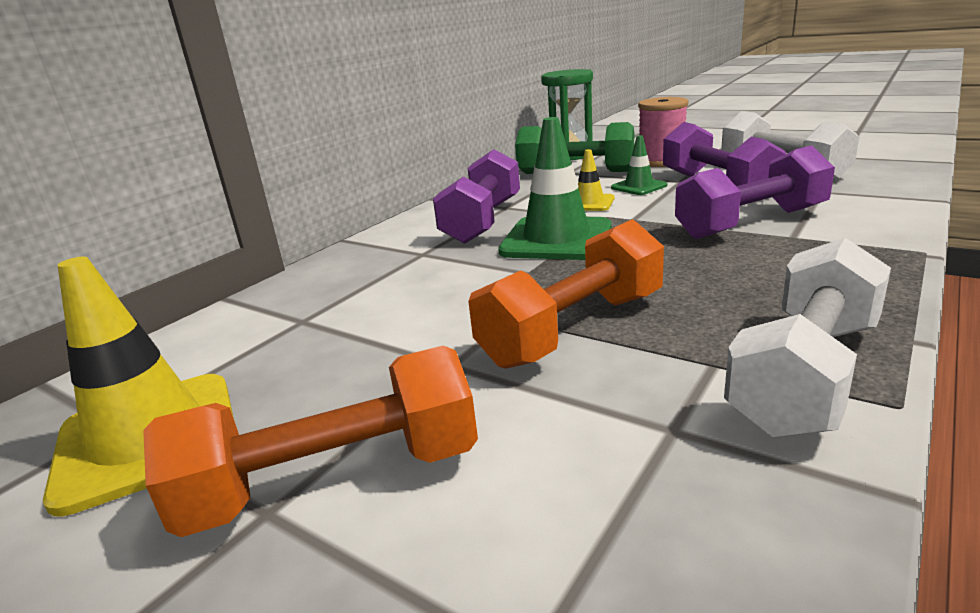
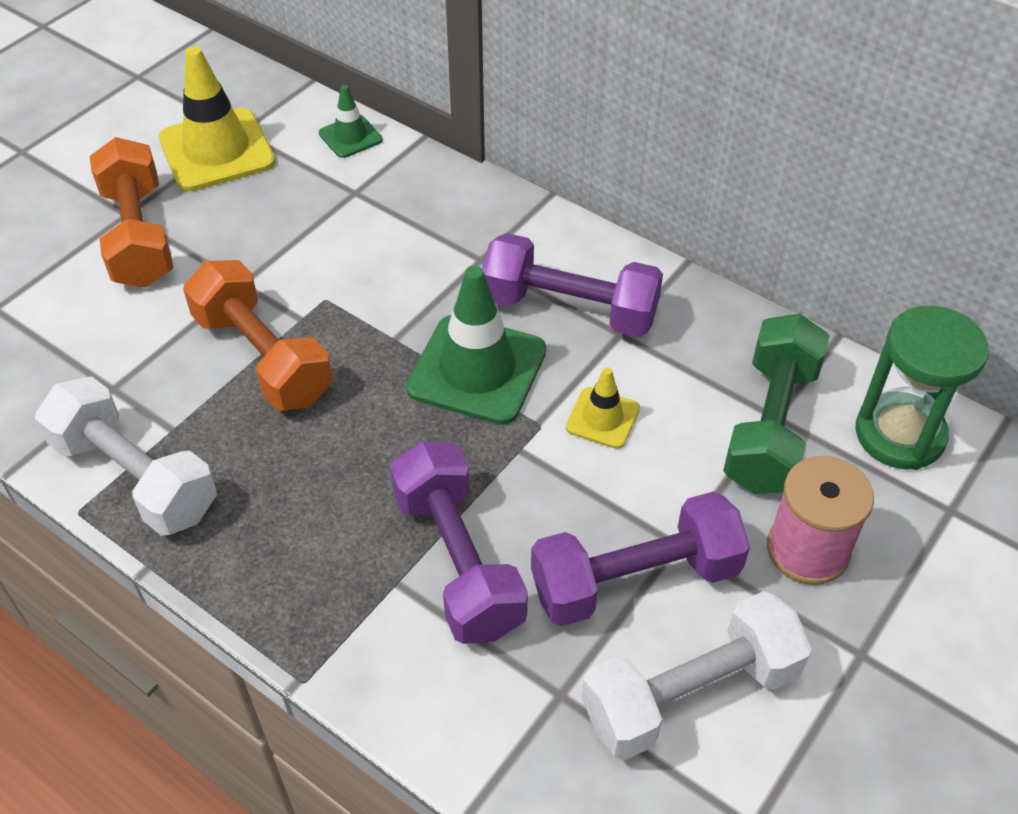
camera: 90 degrees right, 25 degrees up
green traffic cone [611,135,667,195] -> green traffic cone moved to [319,85,382,158]

